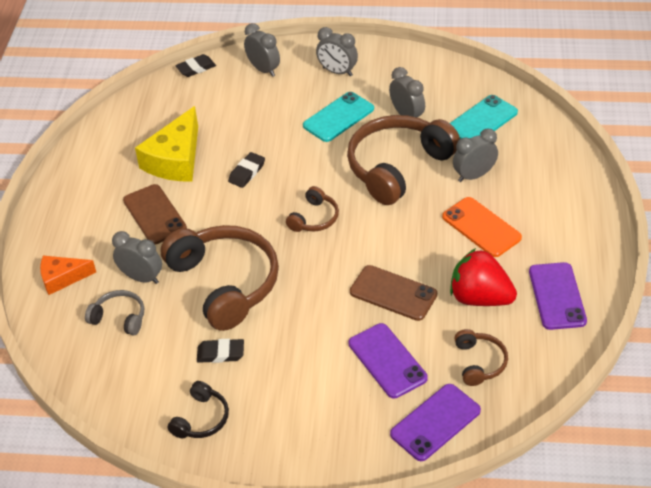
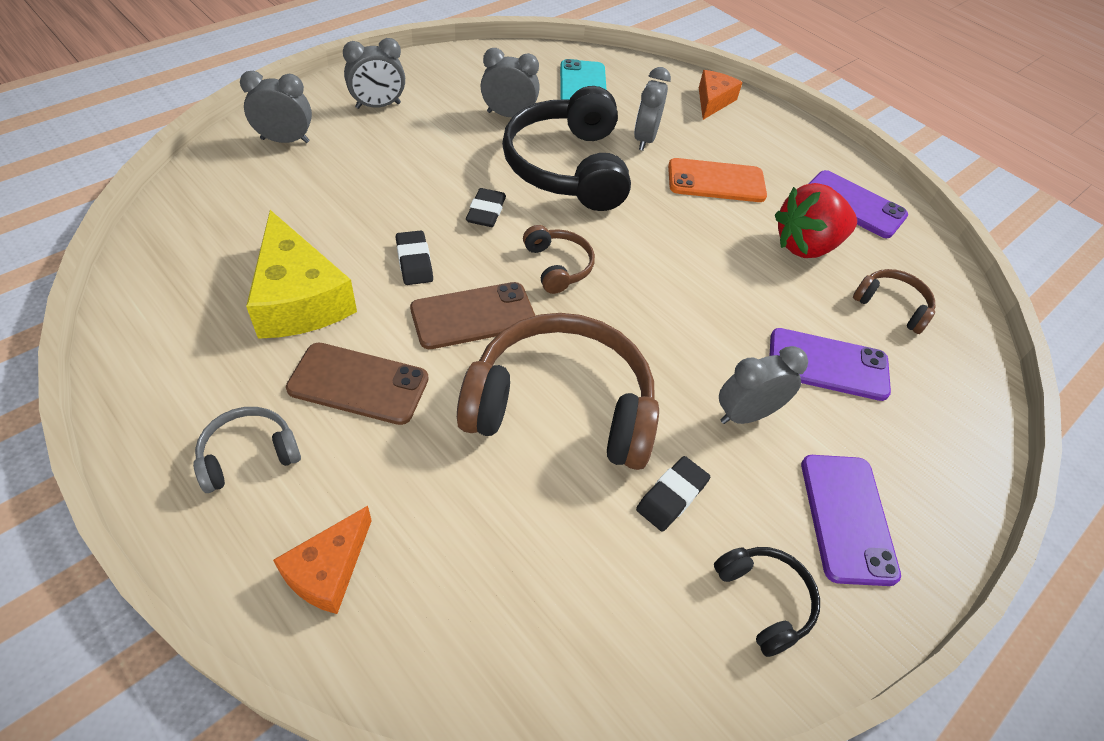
camera: 55 degrees left, 5 degrees up
grey headphones [85,290,144,336] -> grey headphones moved to [193,407,301,493]
grey clock [112,231,162,284] -> grey clock moved to [719,346,808,424]
black eraser [175,54,216,77] -> black eraser moved to [466,188,506,227]
turquoise phone [303,92,374,142] -> none
brown headphones [347,115,460,205] -> black headphones [502,86,631,211]
brown phone [350,265,437,321] -> brown phone moved to [410,282,536,349]
purple phone [390,384,481,461] -> purple phone moved to [801,455,901,586]
none -> orange cheese [699,70,743,120]

